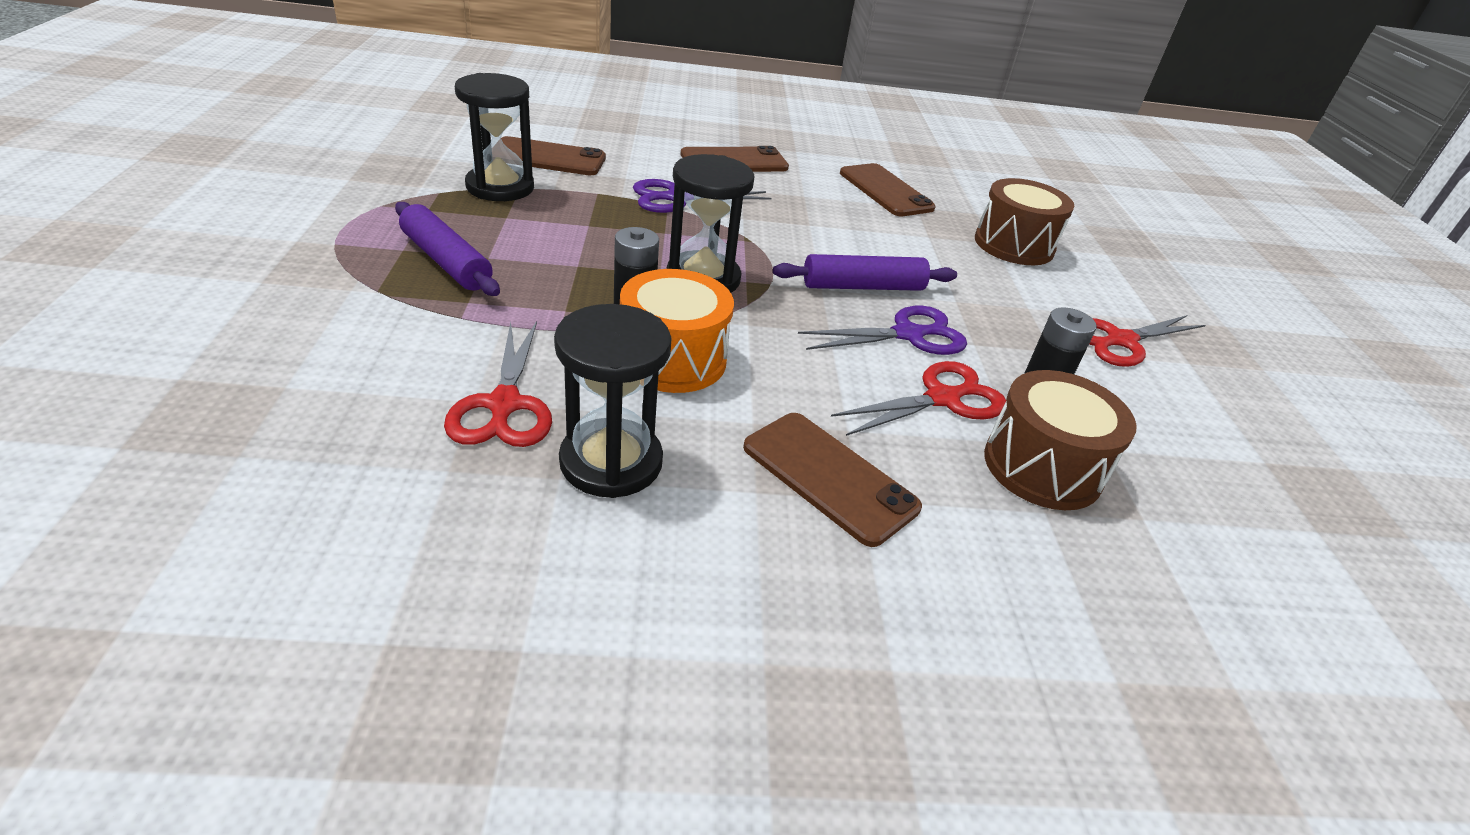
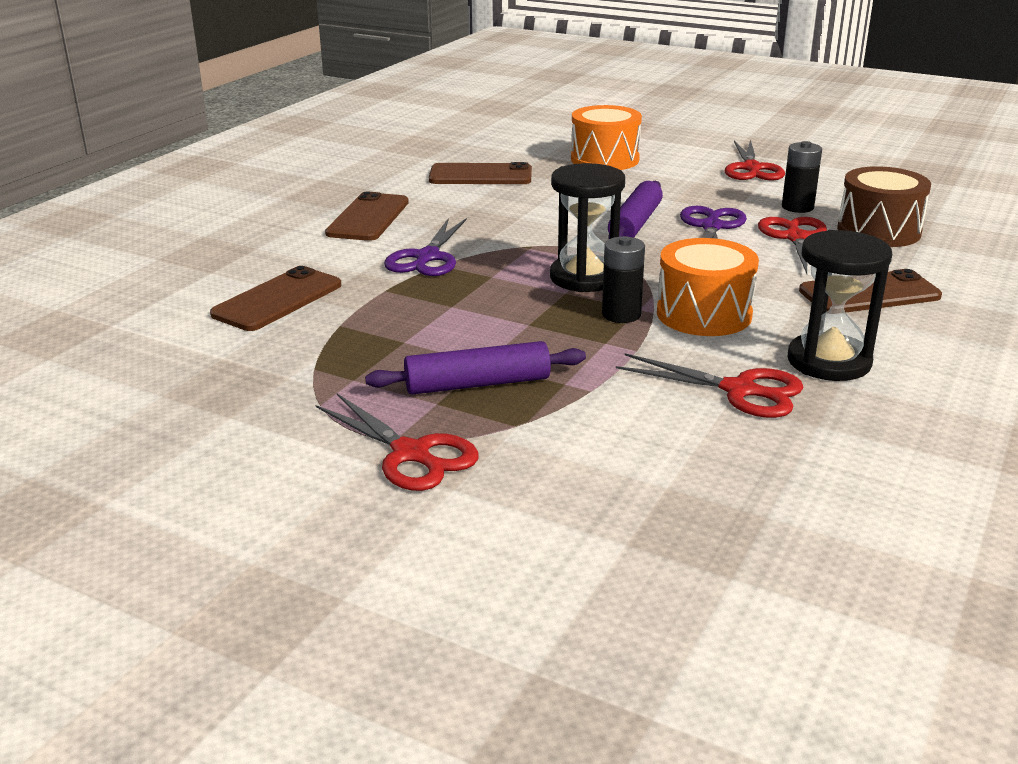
camera: 55 degrees left, 10 degrees down
black hourglass [455,73,534,201] -> none
brown drum [975,178,1074,265] -> orange drum [571,105,642,170]
none -> red scissors [316,394,478,491]

